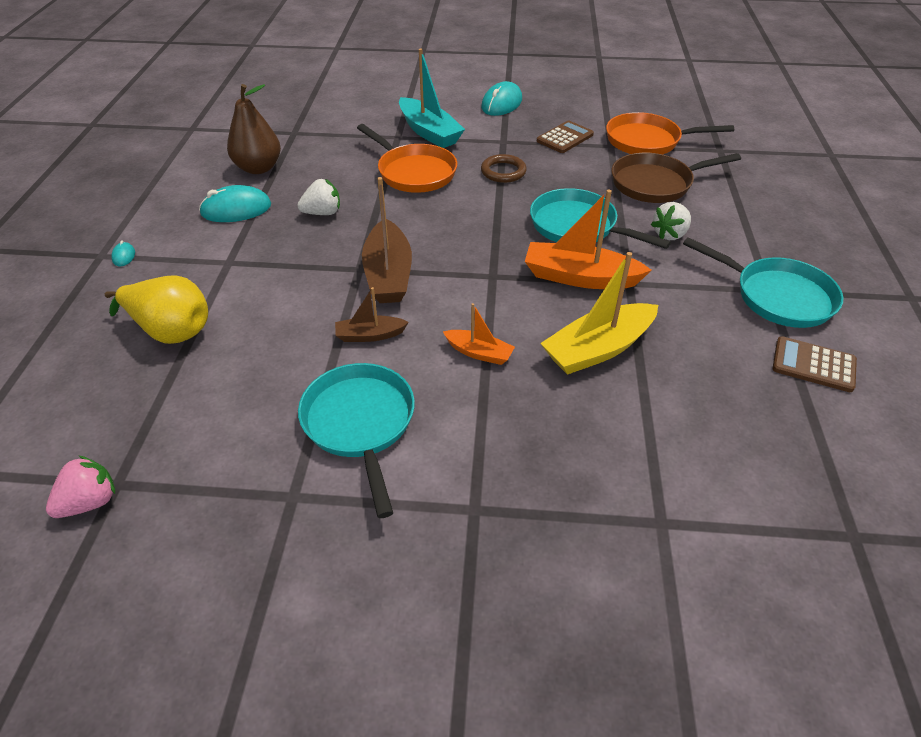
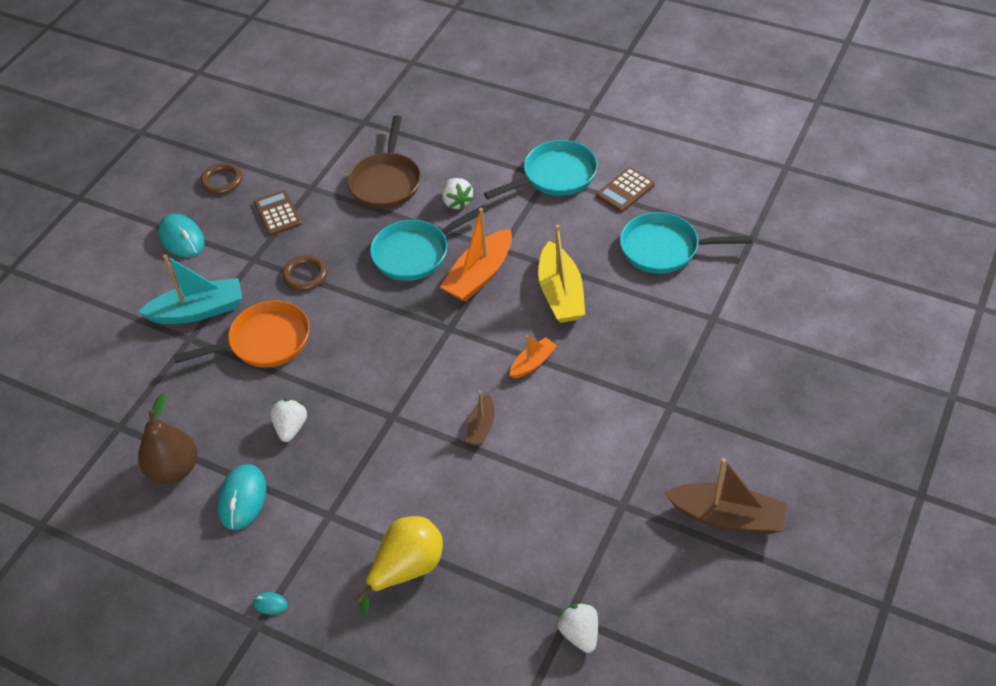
camera: 65 degrees left, 5 degrees up
pink strawberry [46,455,115,518] -> white strawberry [557,602,598,653]
turquoise pan [298,363,415,518] -> turquoise pan moved to [620,212,753,274]
brown boat [362,177,412,303] -> brown boat moved to [664,458,787,534]
orange pan [606,112,734,154] -> none
none -> brown ring [200,163,243,195]

